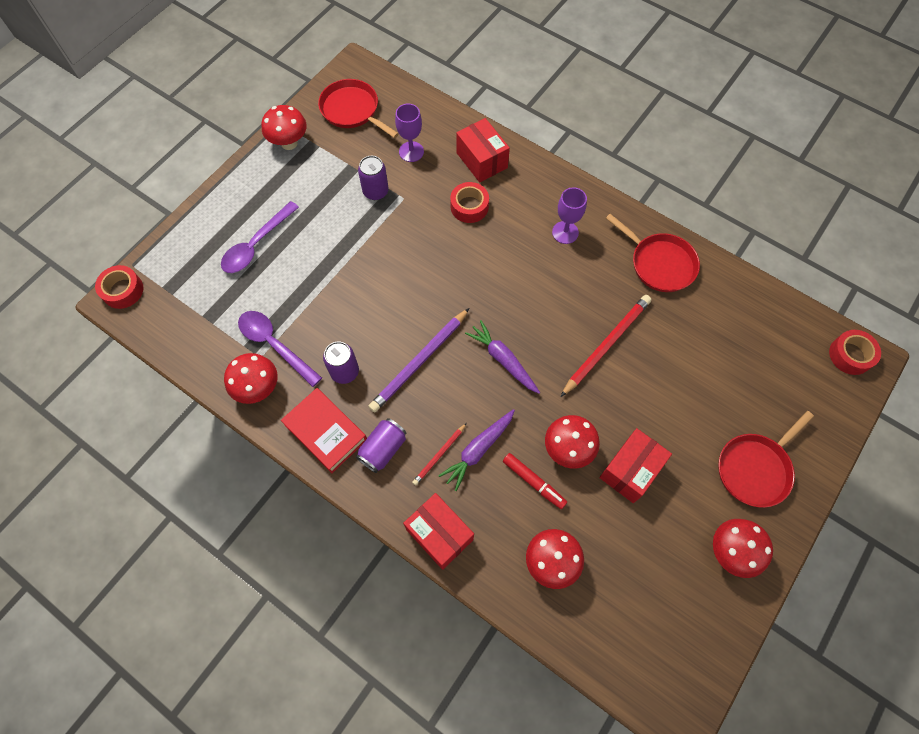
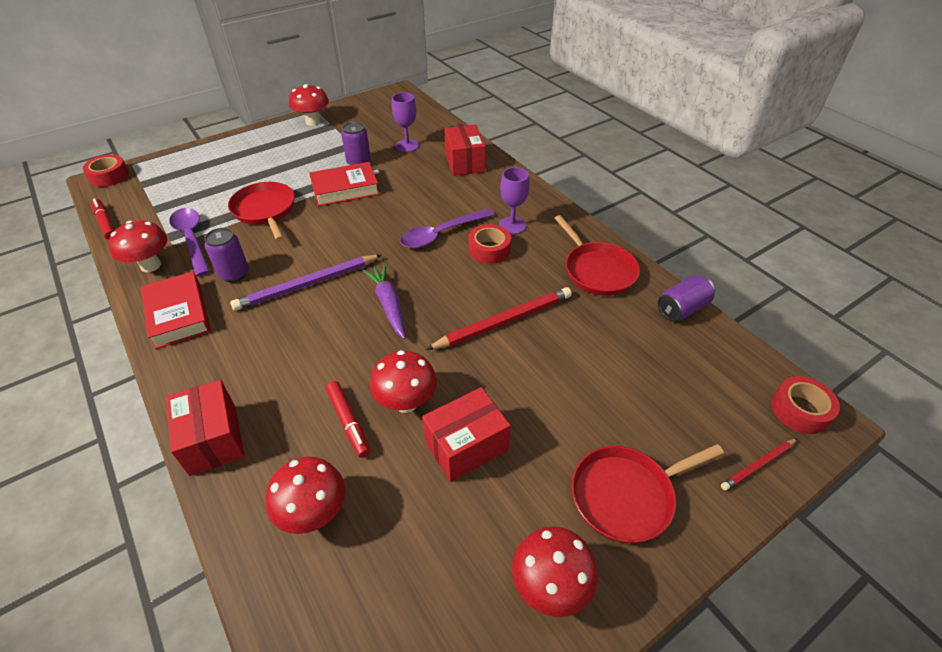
camera: 20 degrees right, 20 degrees down
purple spoon [221,201,299,273] -> purple spoon moved to [400,208,494,248]
red pan [318,79,399,138] -> red pan moved to [228,182,295,241]
purple can [356,418,406,473] -> purple can moved to [658,275,715,321]
red pencil [412,423,467,485] -> red pencil moved to [721,438,798,491]
purple carrot [438,409,515,491] -> none
red tape [450,182,489,223] -> red tape moved to [468,224,511,264]
none -> red marker [91,198,114,240]
none -> red book [309,162,380,206]

